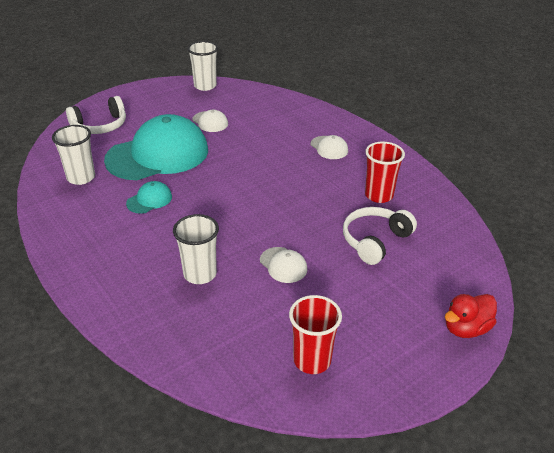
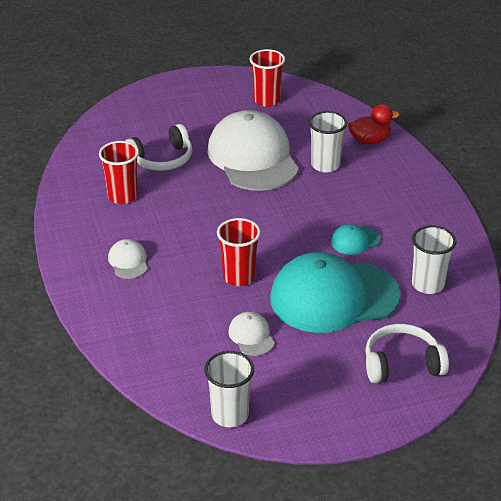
camera: 160 degrees left, 0 degrees up
white cap [260,247,307,283] -> white cap [207,110,299,191], size x2.41
red duck [445,294,497,338] -> red duck moved to [348,104,400,145]
none -> red cup [217,218,261,286]

